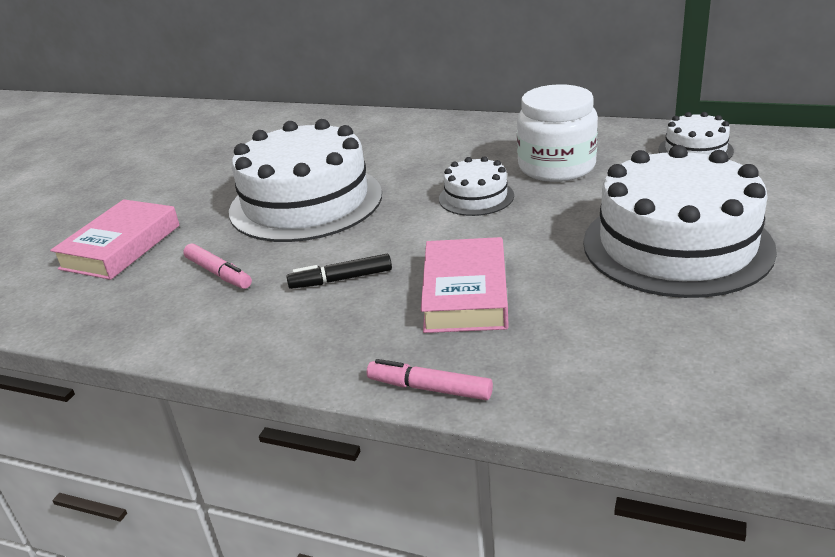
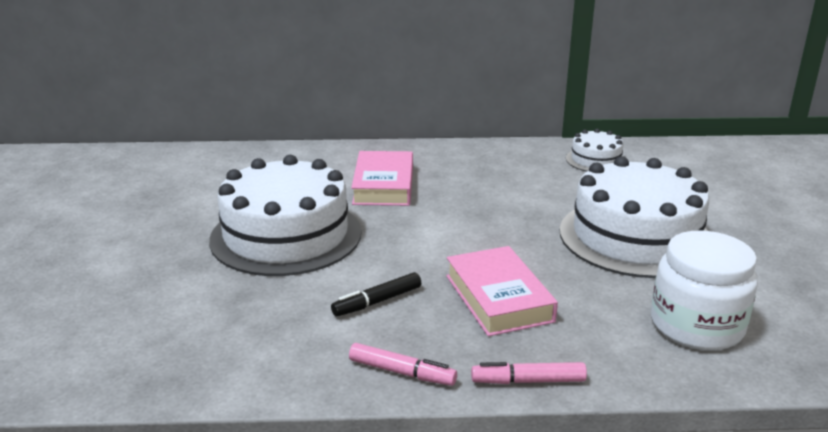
camera: 25 degrees left, 5 degrees down
pink book [50,199,180,280] -> pink book moved to [351,151,413,206]
pink marker [183,243,252,289] -> pink marker moved to [349,343,457,386]
white cake [439,156,514,216] -> none
white jar [517,84,598,182] -> white jar moved to [651,230,758,351]

